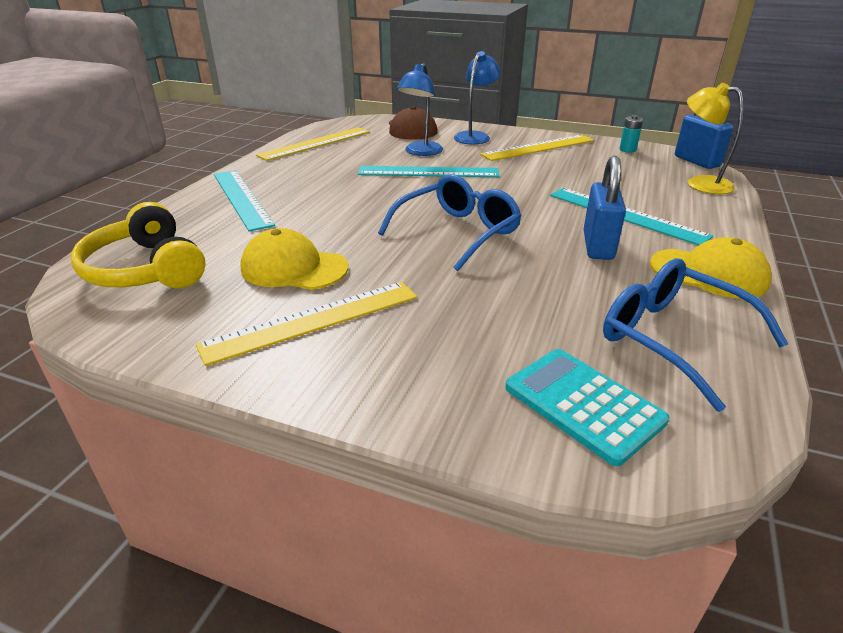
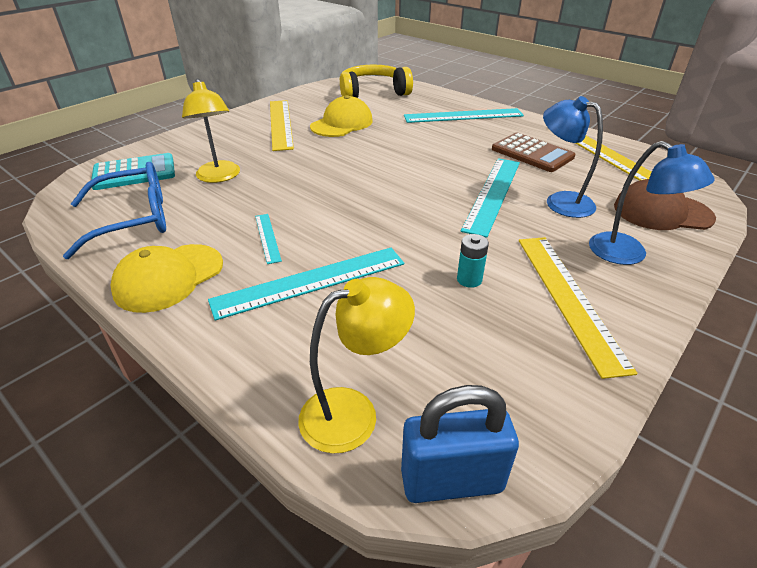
camera: 110 degrees right, 5 degrees up
blue glasses [378,174,522,271] -> none
blue padlock [584,156,626,260] -> turquoise ruler [255,214,282,264]
turquoise battery [619,115,643,153] -> turquoise battery moved to [457,234,489,288]
none -> yellow lamp [182,79,240,183]
none -> brown calculator [492,132,575,172]

